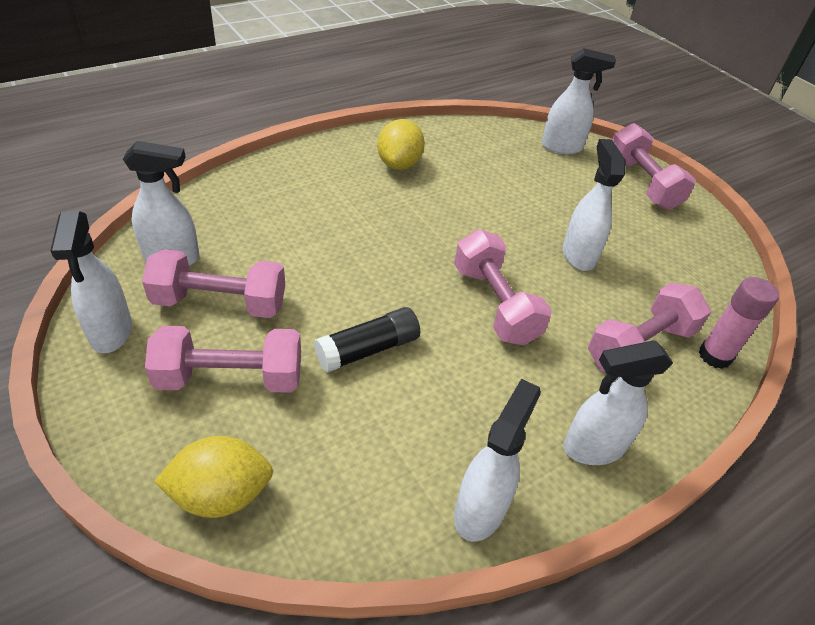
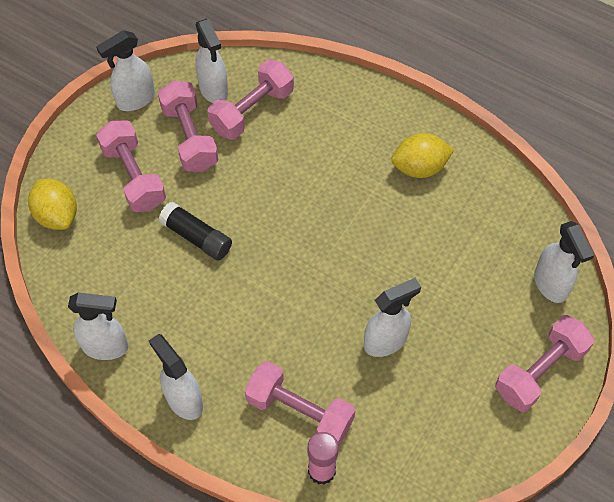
camera: 70 degrees right, 15 degrees up
pink dumbbell [454,229,552,346] -> pink dumbbell moved to [207,59,294,140]

